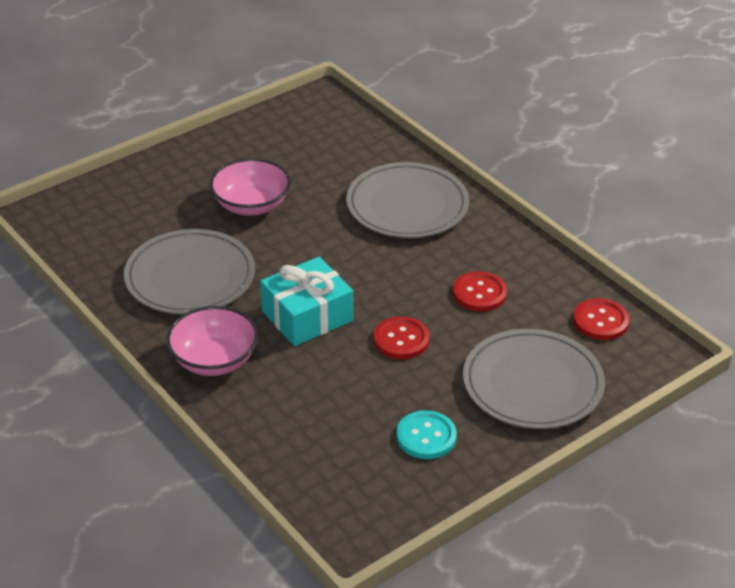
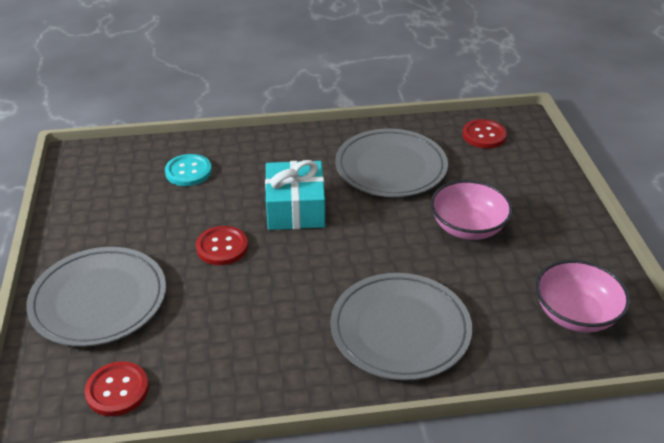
camera: 120 degrees right, 0 degrees up
pink bowl [166,306,258,376] -> pink bowl moved to [536,260,630,332]
turquoise button [396,410,457,459] -> turquoise button moved to [165,154,212,186]
red button [453,271,507,312] -> red button moved to [463,119,507,148]

